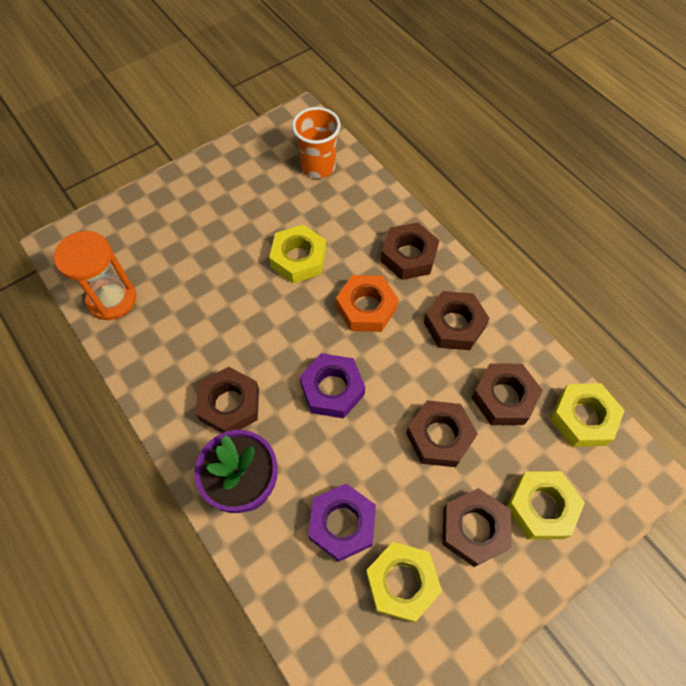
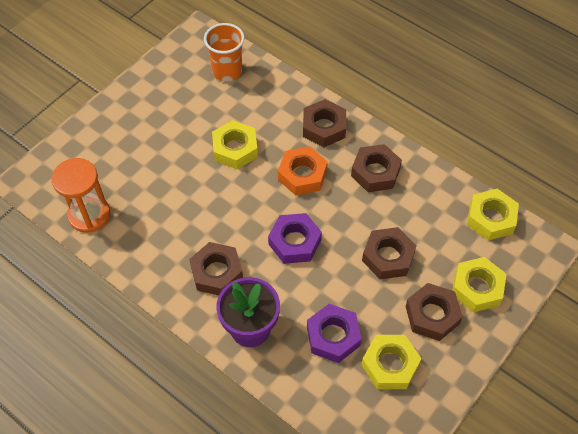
camera: 15 degrees left, 5 degrees down
brown nut [472,364,543,425] -> none

